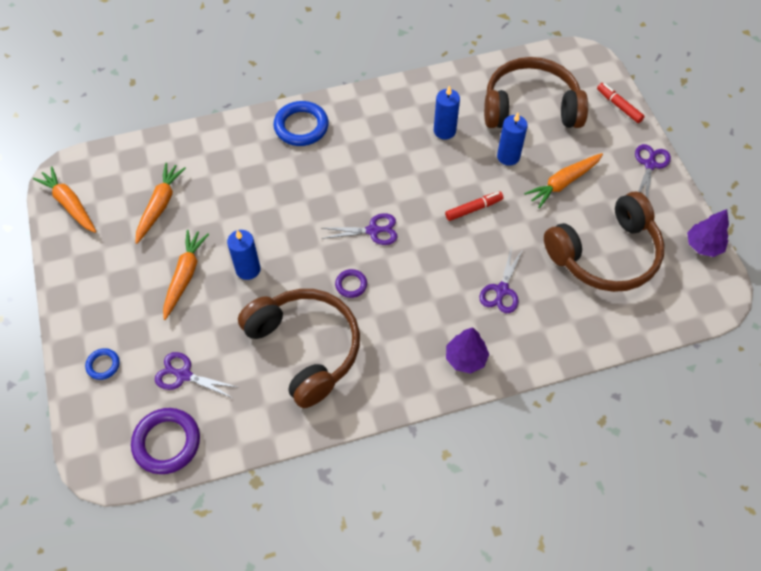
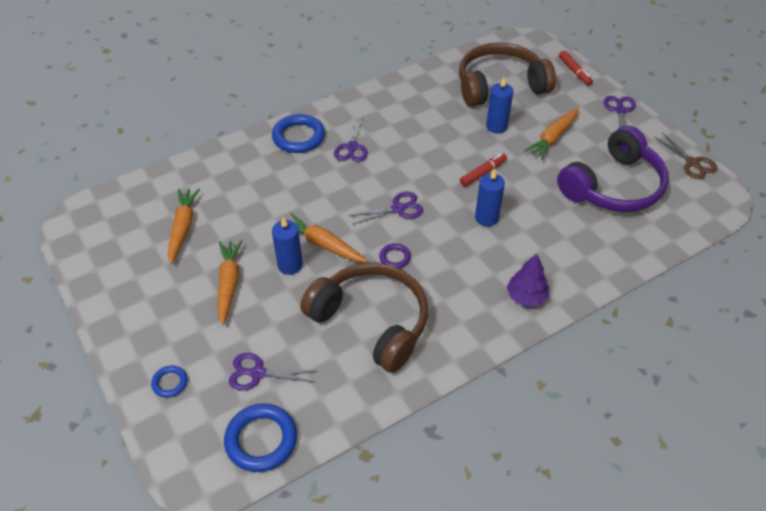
camera: 15 degrees left, 10 degrees down
orange carrot [33,166,96,233] -> orange carrot moved to [291,213,368,262]
purple ring [131,408,200,474] -> blue ring [224,404,297,472]
blue candle [434,85,460,139] -> blue candle moved to [475,168,505,227]
purple scissors [479,246,523,313] -> purple scissors moved to [334,116,368,162]
brown headphones [544,192,664,292] -> purple headphones [557,126,669,212]
red marker [597,83,645,123] -> red marker turned 150 degrees counterclockwise [559,51,593,86]
purple tree [687,209,729,257] -> brown scissors [654,133,718,179]

